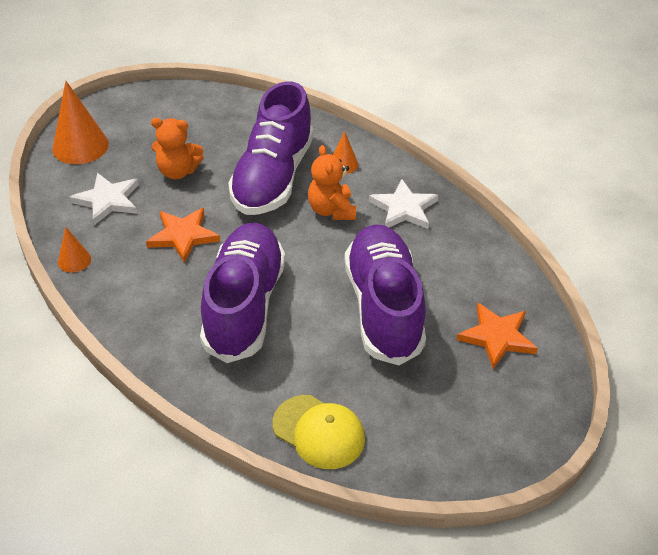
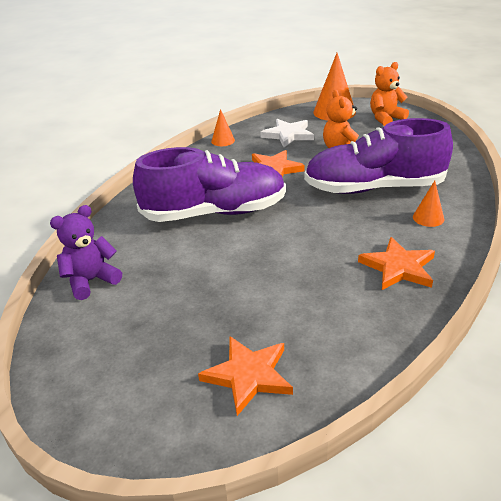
camera: 75 degrees right, 10 degrees down
yellow cap [273,395,365,469] -> purple teddy bear [50,205,122,300]
orange teddy bear [308,145,356,220] -> orange teddy bear moved to [370,62,409,126]
purple shoe [345,224,426,365] -> none
white star [369,179,438,229] -> orange star [358,237,435,290]

